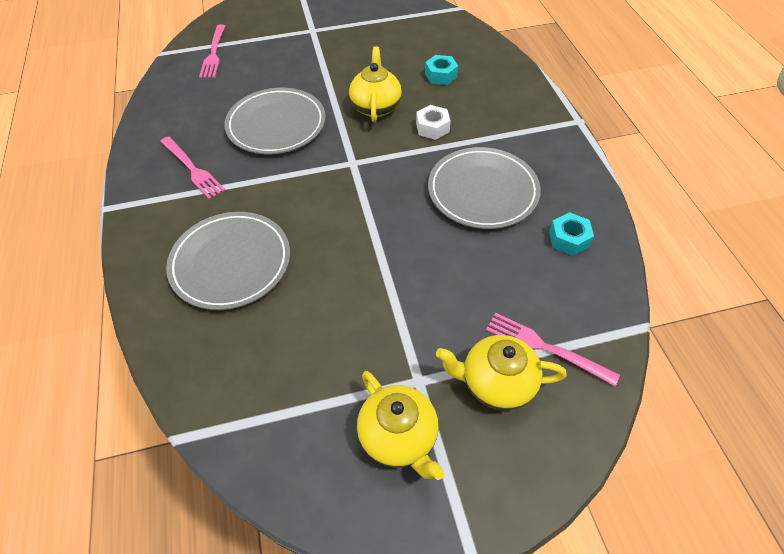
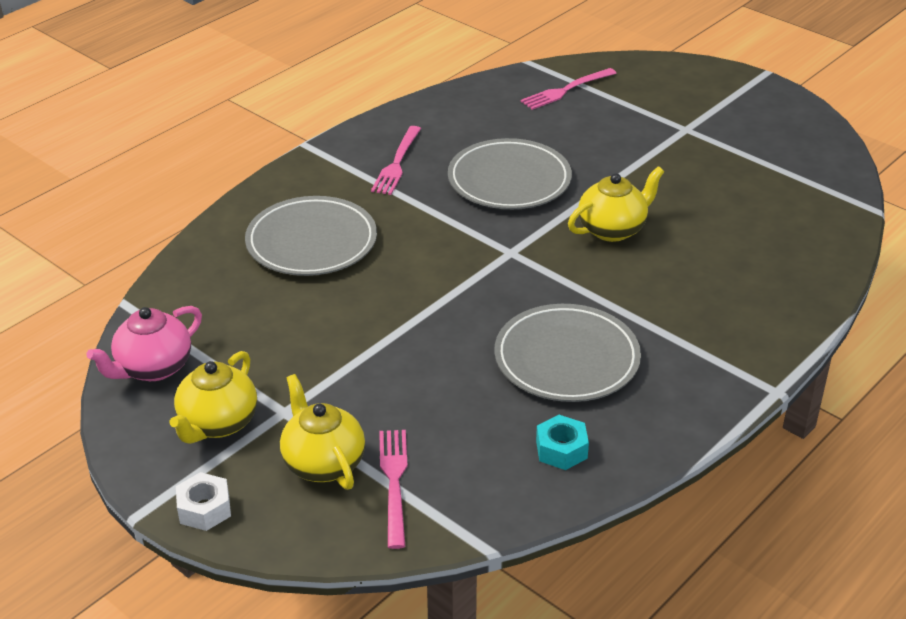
camera: 55 degrees right, 15 degrees down
white nut [416,105,451,140] -> white nut moved to [176,472,231,531]
turquoise nut [425,55,458,85] -> none
none -> pink teapot [86,306,202,381]

